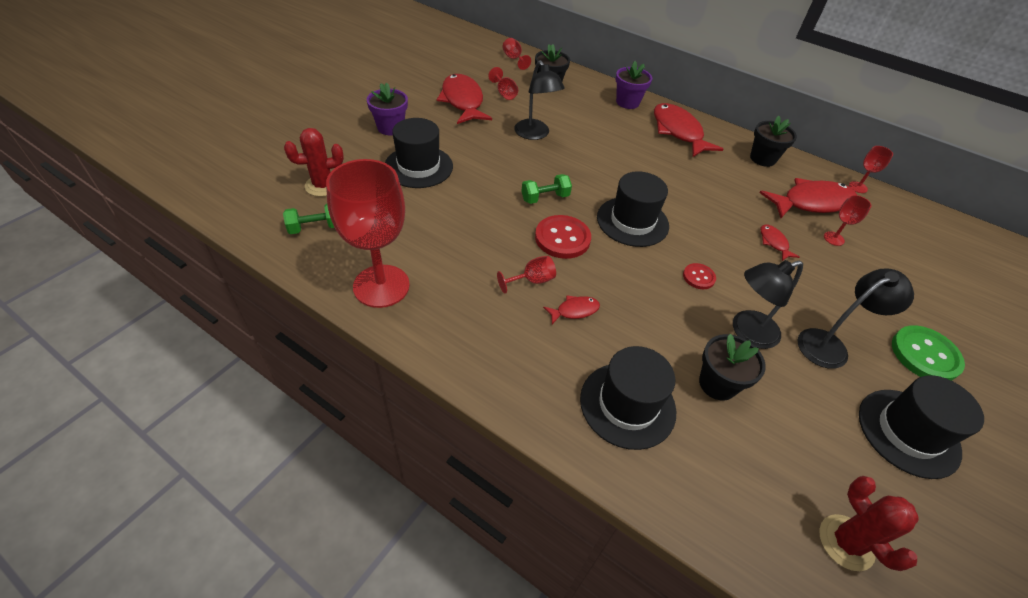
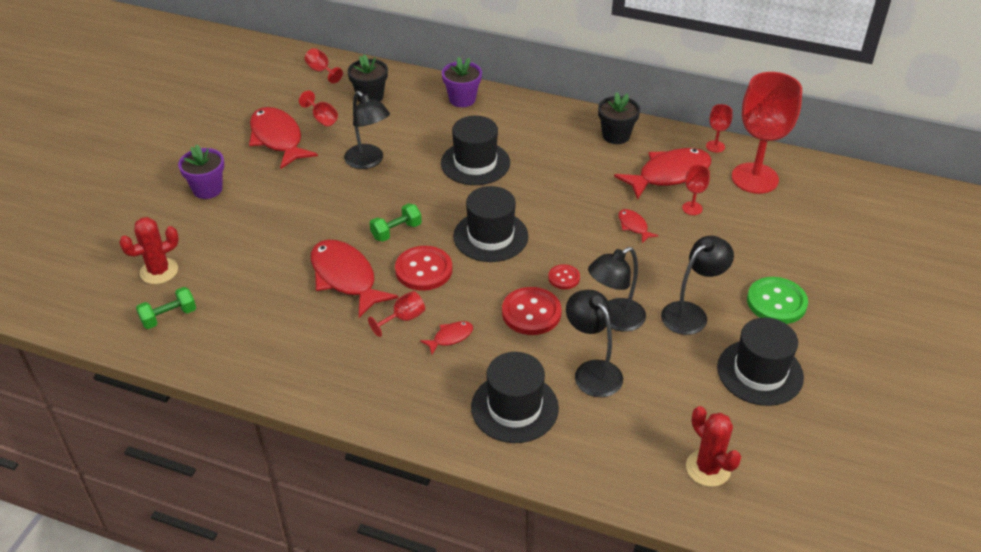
camera: 10 degrees left, 5 degrees down
red goblet [326,159,410,308] -> red goblet moved to [732,72,802,194]
black hat [385,118,453,188] -> black hat moved to [441,116,510,185]
red fish [654,103,723,157] -> red fish moved to [311,240,398,318]
black flower pot [699,334,766,401] -> black lamp [566,290,623,397]
none -> red button [502,287,562,335]

